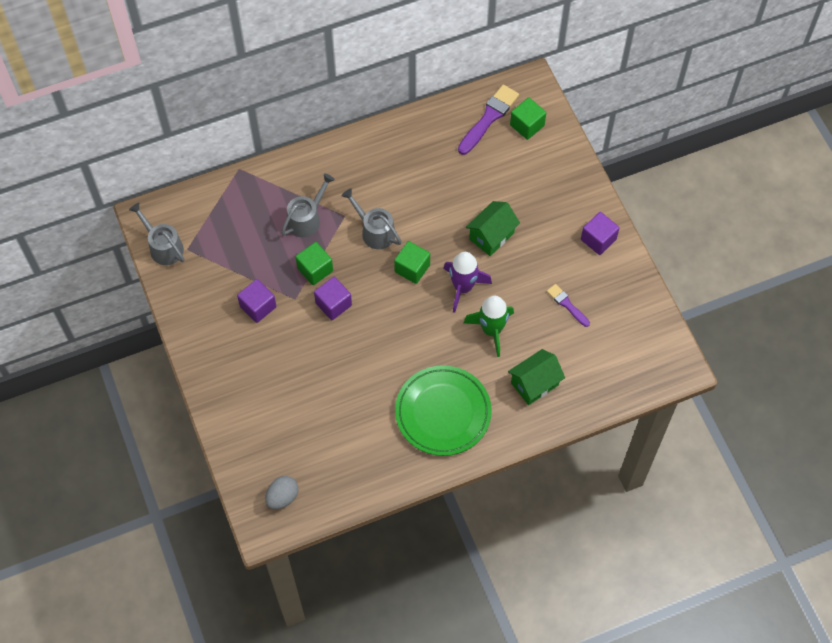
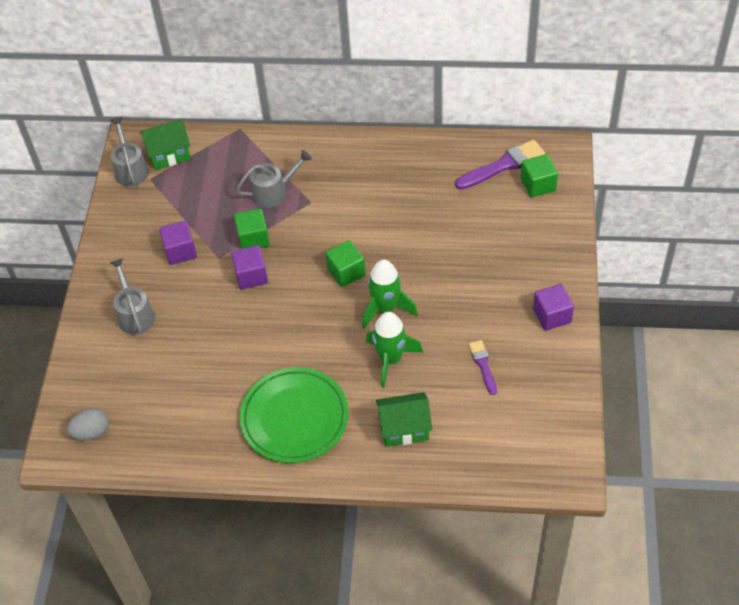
camera: 30 degrees right, 10 degrees down
grey watering can [341,188,402,249] -> grey watering can moved to [110,258,155,334]
purple rocket [443,252,492,313] -> green rocket [362,259,418,328]
green house [466,201,520,256] -> green house moved to [140,119,191,170]

